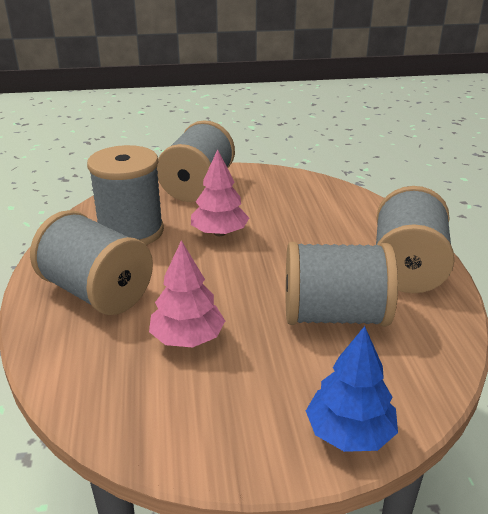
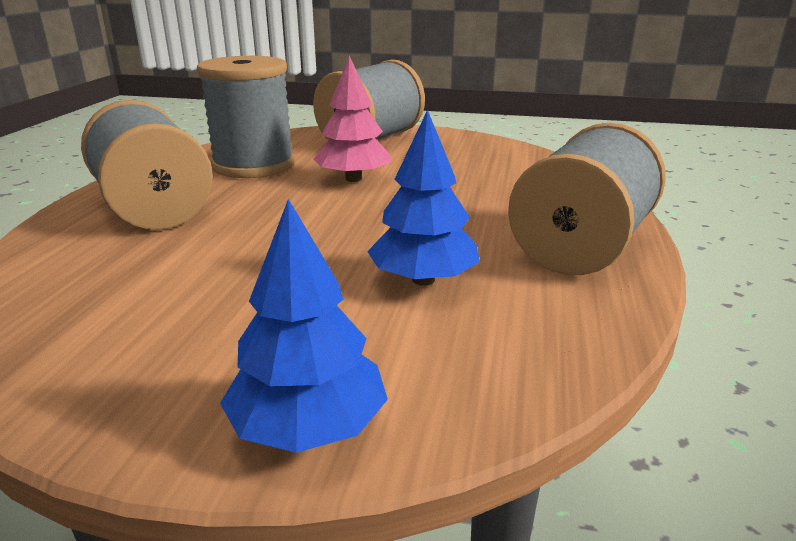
camera: 20 degrees right, 5 degrees down
pink tree [149,240,225,347] -> none
grey spool [286,242,398,326] -> blue tree [367,110,480,286]

